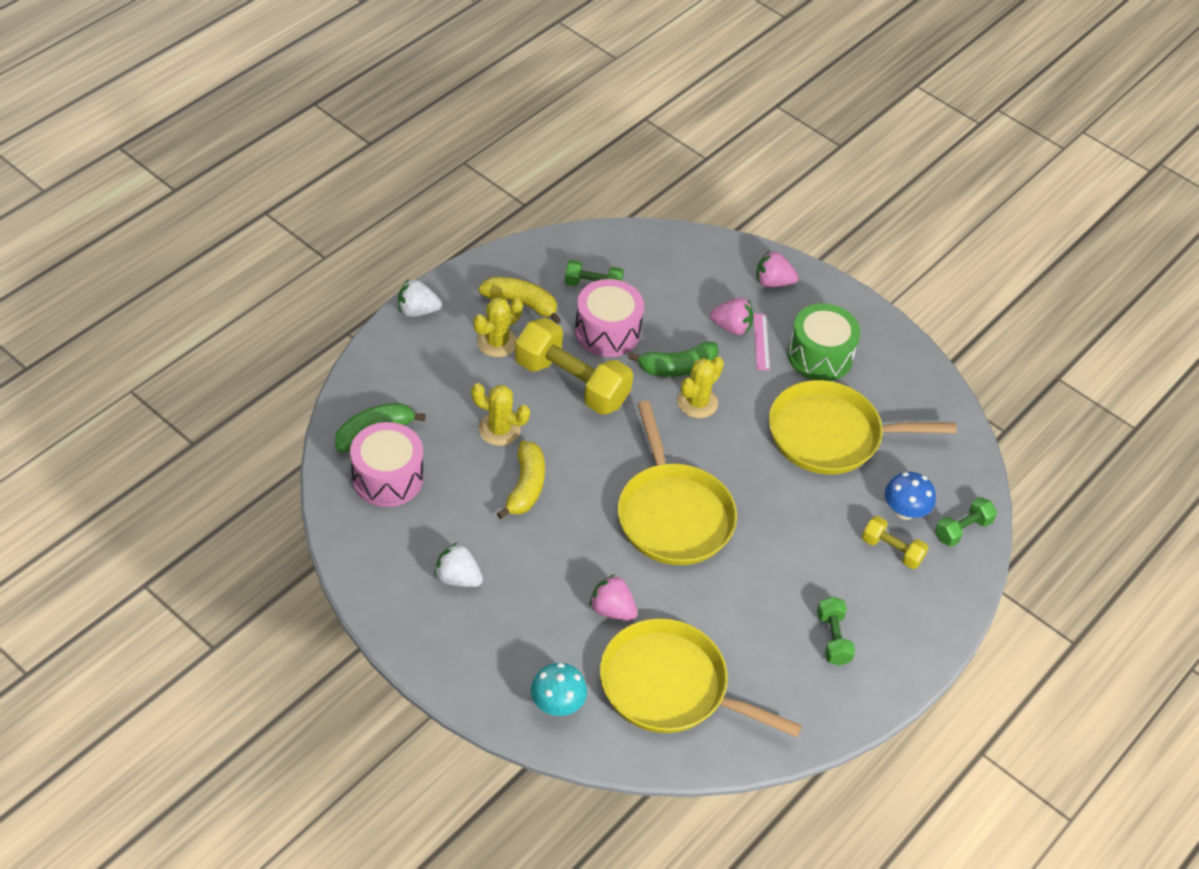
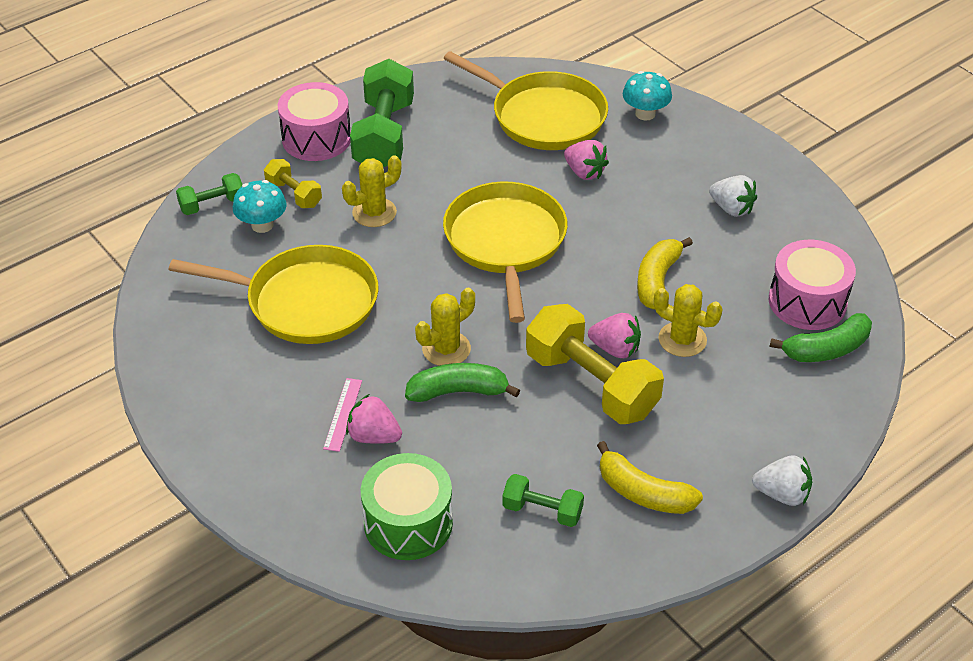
camera: 165 degrees left, 5 degrees down
yellow cactus [474,297,523,357] -> yellow cactus moved to [342,155,402,227]
pink drum [575,279,644,357] -> pink drum moved to [278,82,351,161]
pink strawberry [756,250,798,287] -> pink strawberry moved to [588,313,641,358]
green drum [788,304,861,381] -> green drum moved to [361,453,453,560]
green dumbbell [817,597,855,666] -> green dumbbell [350,59,414,167], size x1.97
blue mushroom [885,472,936,520] -> turquoise mushroom [233,180,287,233]

